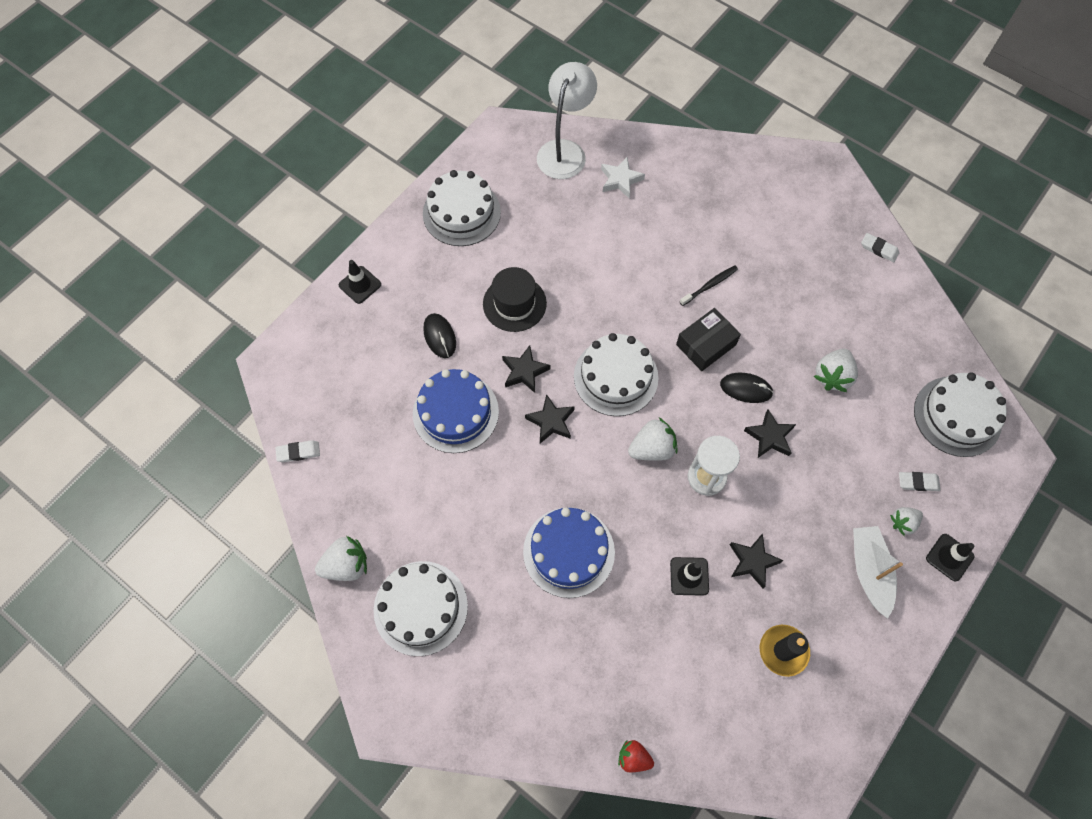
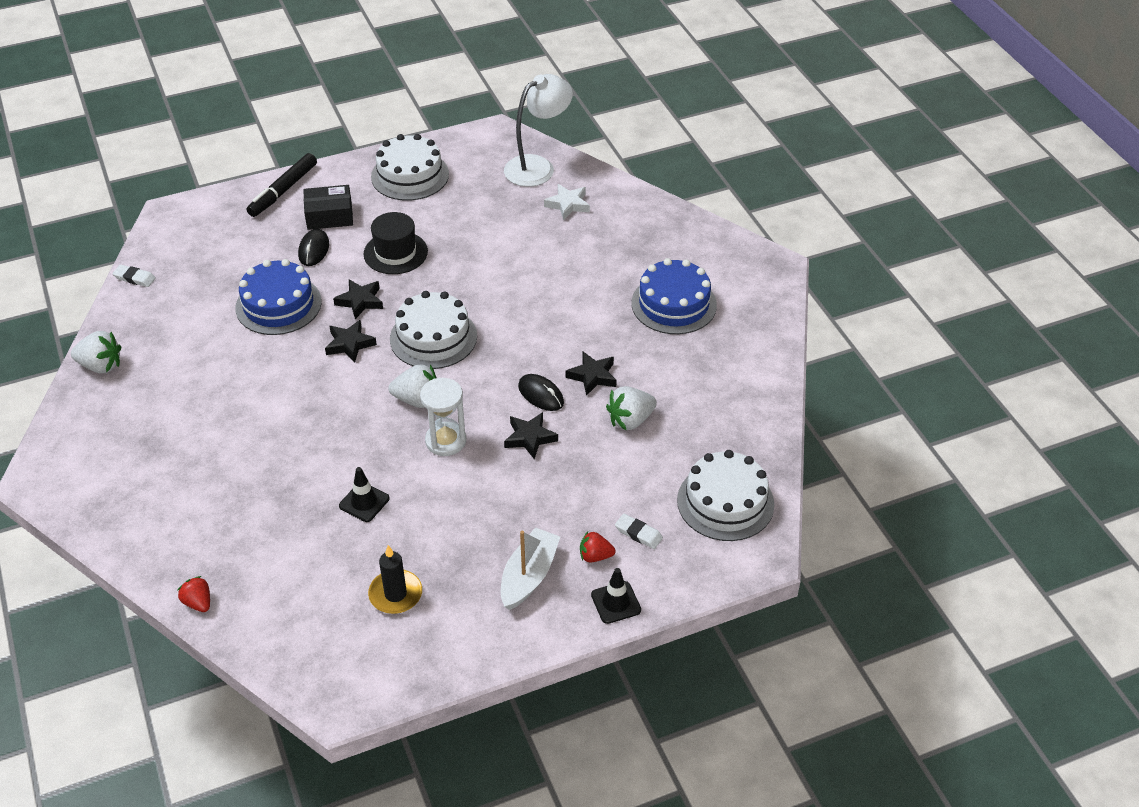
camera: 30 degrees right, 20 degrees down
black traffic cone [339,260,381,304] -> black marker [247,153,317,217]
white cake [374,561,468,656] -> none
blue cake [523,507,615,598] -> blue cake moved to [632,258,717,334]
black box [676,308,741,371] -> black box moved to [303,185,353,230]
black toothbrush [680,265,738,306] -> none
black star [730,533,784,589] -> black star moved to [565,352,617,396]
white eraser [861,233,899,262] -> none
white strawberry [890,507,923,536] -> red strawberry [580,531,616,562]

